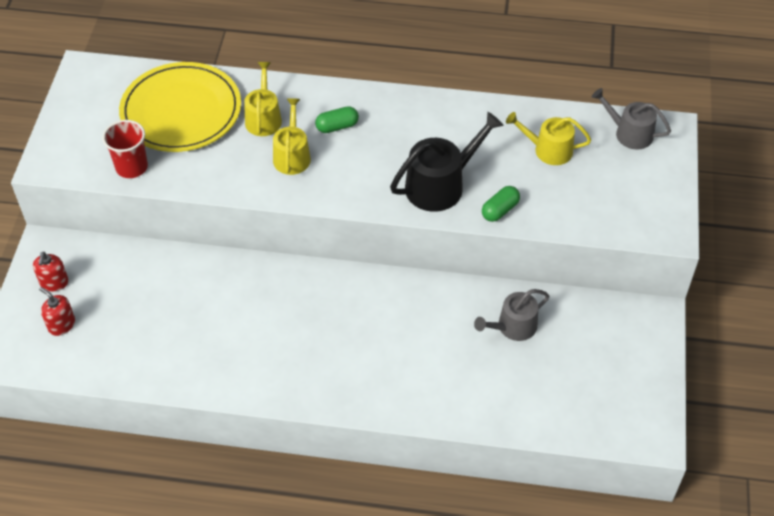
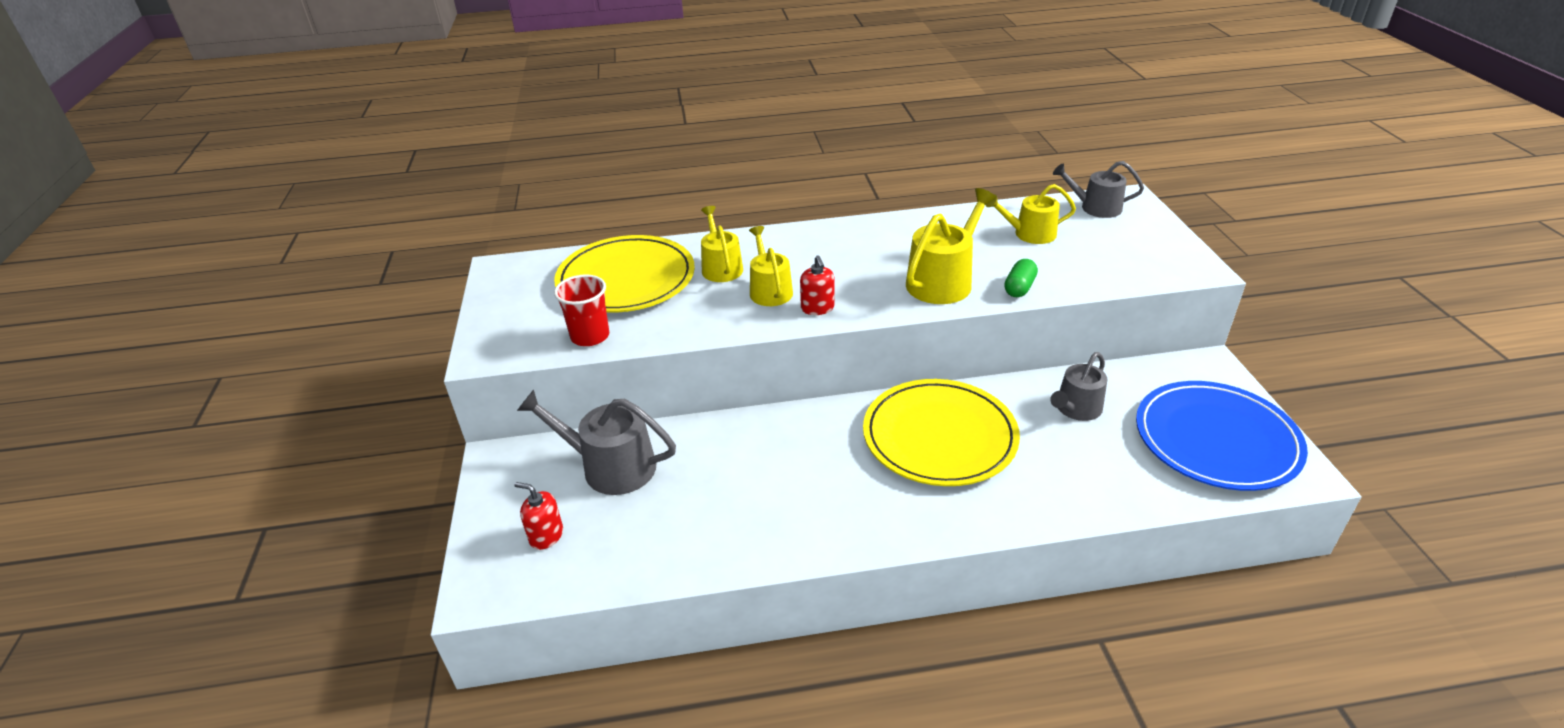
camera: 15 degrees left, 15 degrees down
red soap dispenser [33,252,69,291] -> red soap dispenser moved to [800,255,835,315]
green capsule [315,106,359,133] -> none
black watering can [390,112,504,212] -> yellow watering can [906,188,997,304]
none -> grey watering can [517,390,676,495]
none -> yellow plate [863,379,1020,486]
none -> blue plate [1136,381,1308,491]

